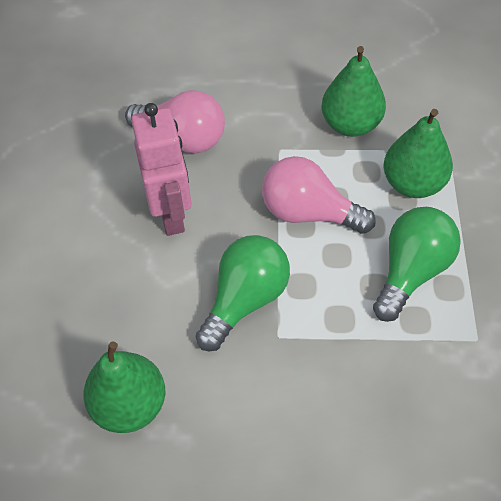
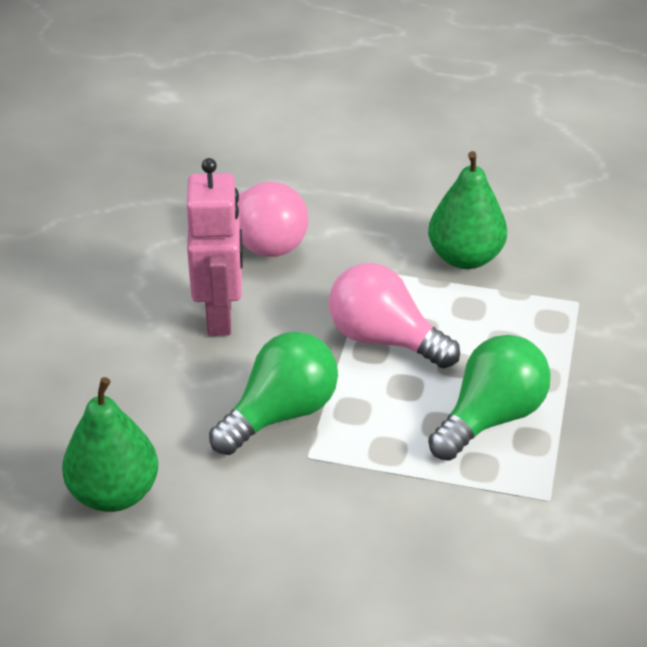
camera: 10 degrees right, 15 degrees down
green pear [383,109,453,198] -> none

